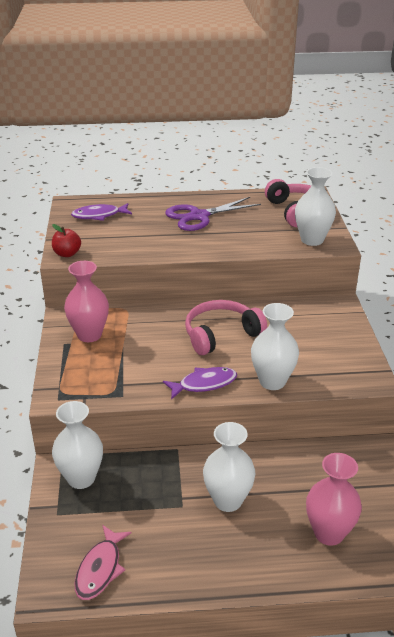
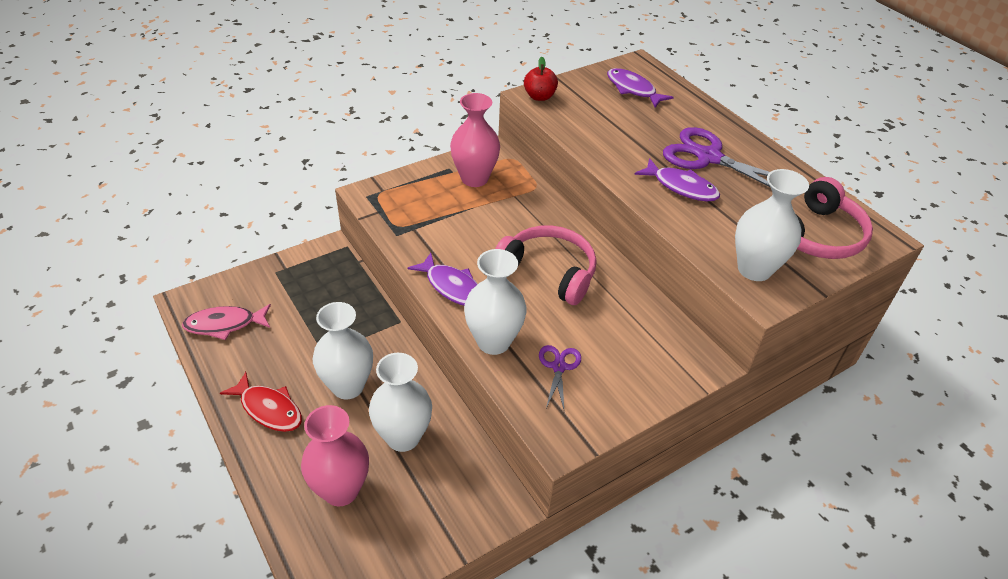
camera: 60 degrees right, 10 degrees up
white vase [52,401,103,489] -> white vase moved to [369,353,432,452]
none -> red fish [220,372,302,432]
none -> purple scissors [539,345,581,409]
none -> purple fish [634,158,720,201]

